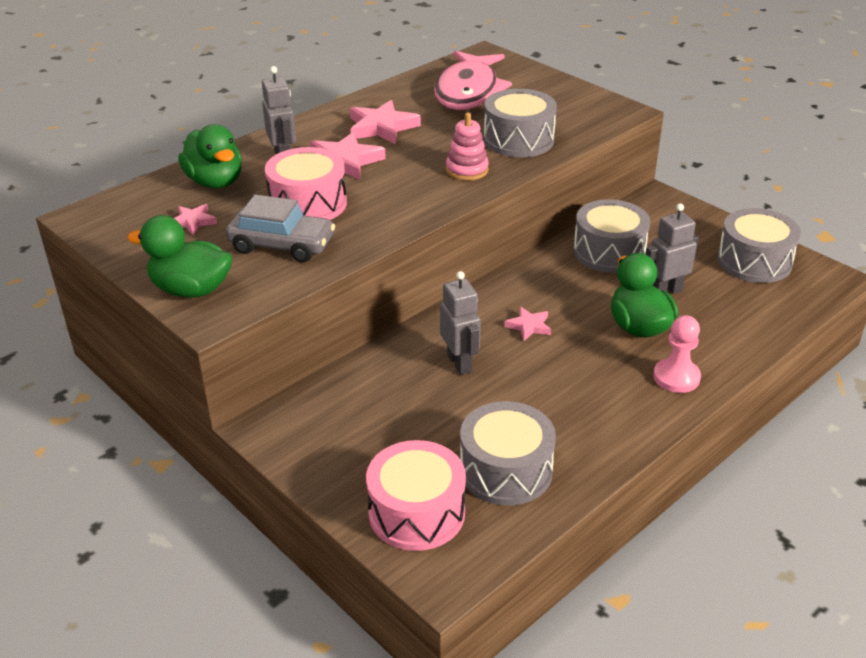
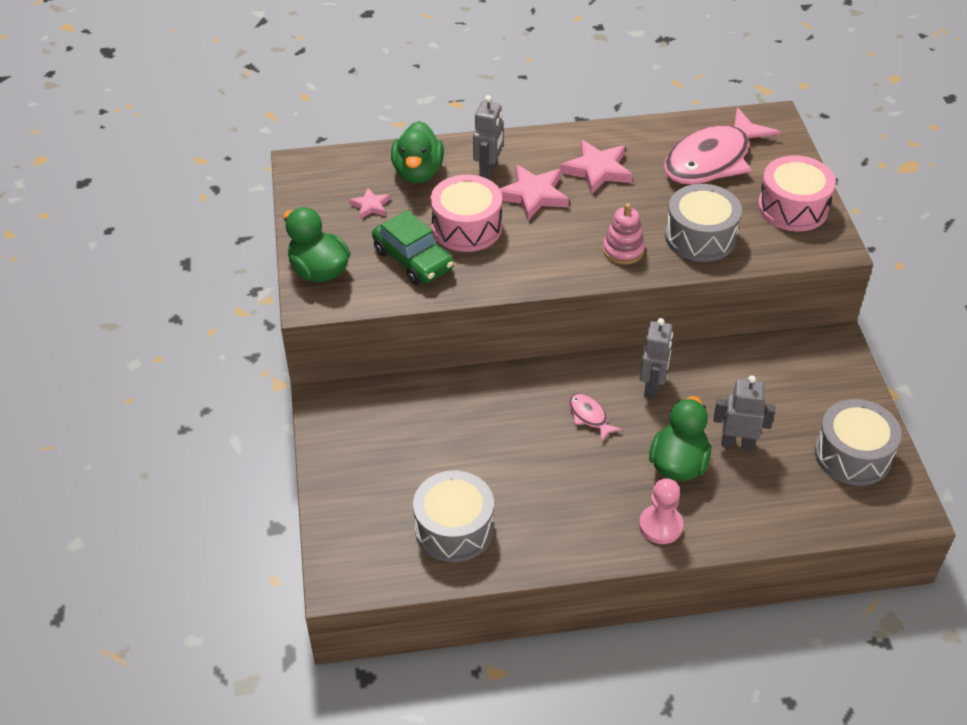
camera: 35 degrees right, 10 degrees up
grey car [226,195,335,262] -> green car [372,210,454,285]
pink drum [366,440,466,551] -> pink drum moved to [758,155,836,231]
grey robot [440,271,481,375] -> grey robot moved to [640,318,673,399]
pink star [504,307,551,341] -> pink fish [568,393,622,442]
grey drum [573,199,650,273] -> none

